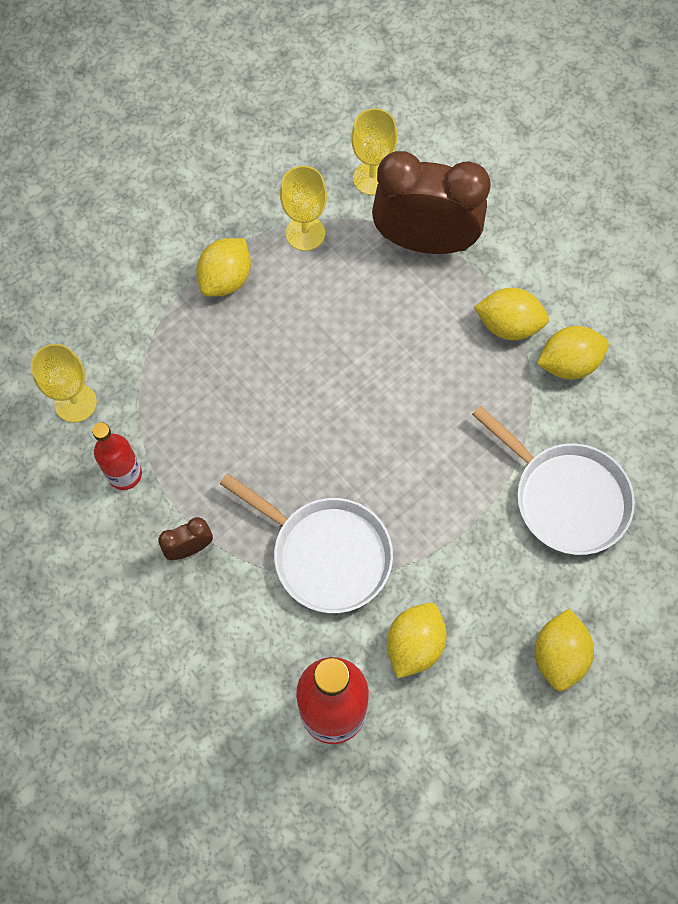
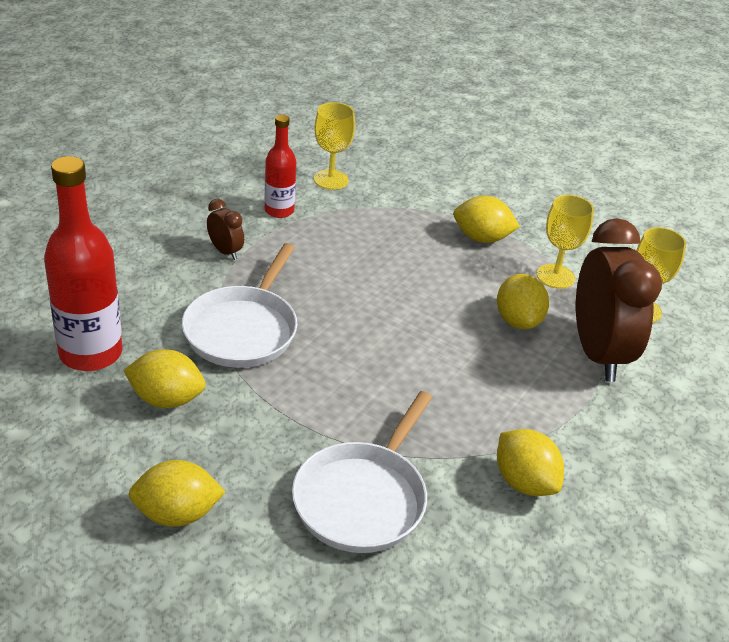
camera: 70 degrees right, 30 degrees down
yellow lemon [474,288,549,340] -> yellow lemon moved to [497,274,549,329]

